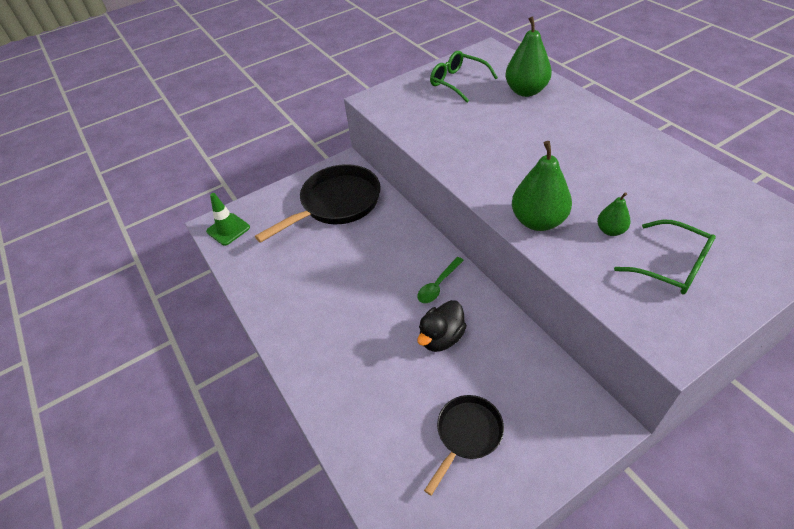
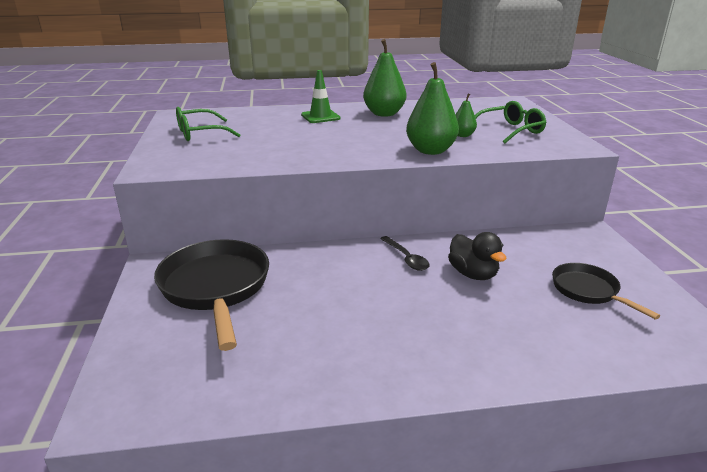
camera: 70 degrees left, 20 degrees down
green traffic cone [206,193,250,246] -> green traffic cone moved to [301,70,341,123]
green spoon [417,257,464,303] -> black spoon [380,236,430,271]
green pear [505,16,552,97] -> green pear moved to [363,39,406,117]

